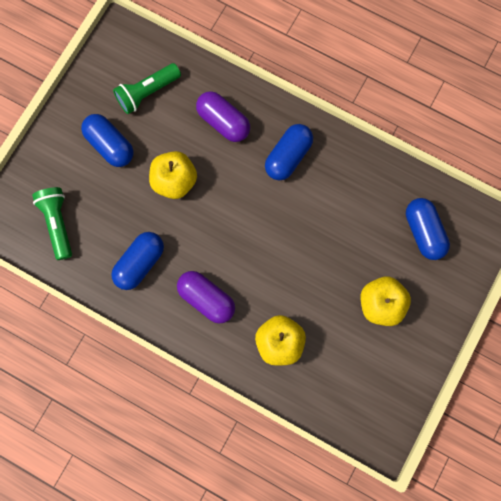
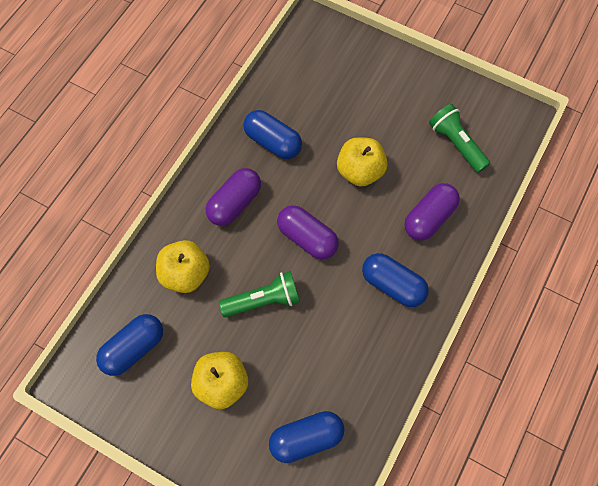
camera: 90 degrees right, 10 degrees down
green flashlight [32,187,72,260] -> green flashlight moved to [219,271,300,317]
blue capsule [81,114,134,167] -> blue capsule moved to [96,314,163,376]
none -> purple capsule [277,205,339,260]

